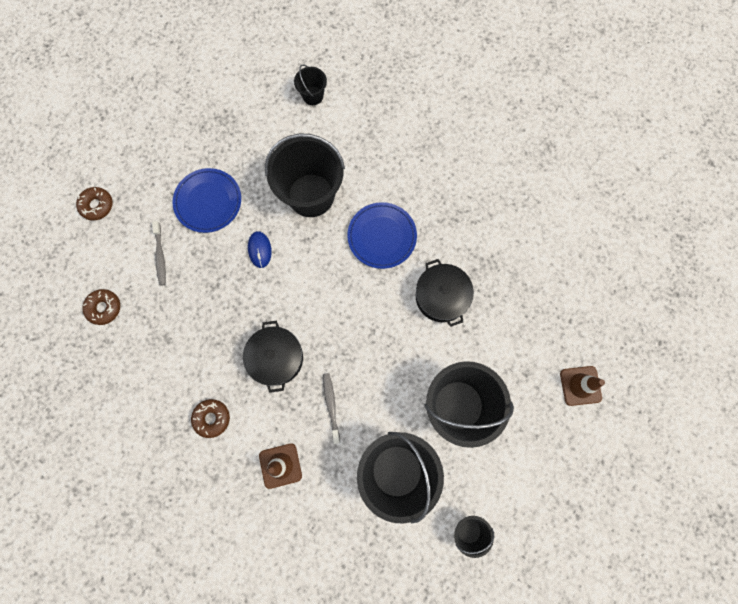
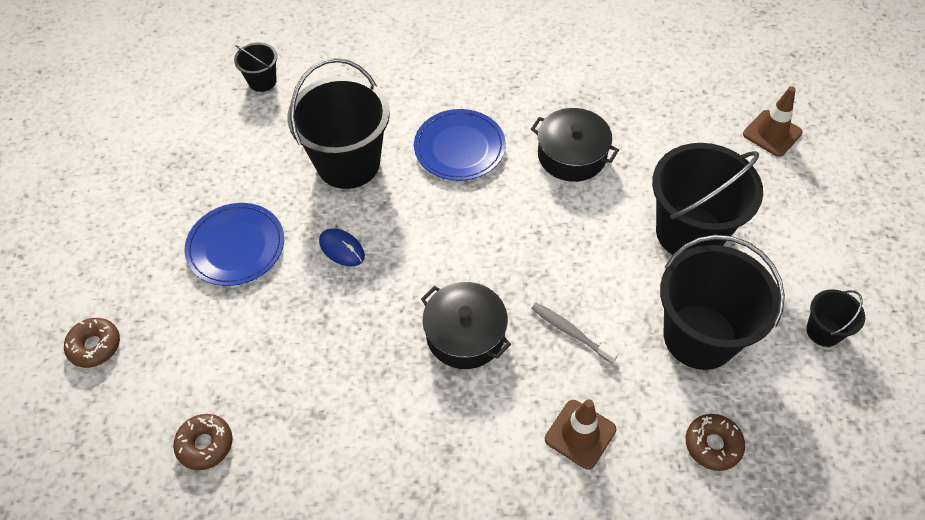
camera: 40 degrees left, 20 degrees down
grey toothbrush [152,221,166,286] -> none
brown donut [191,399,230,438] -> brown donut moved to [686,414,745,471]

